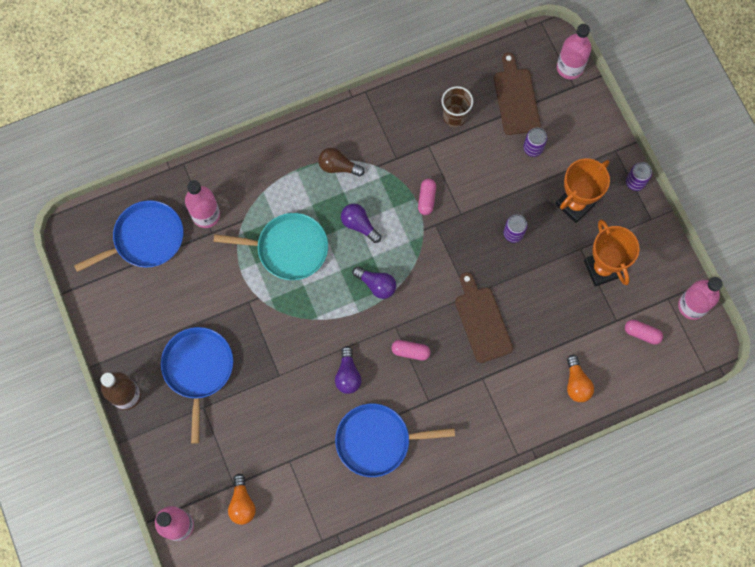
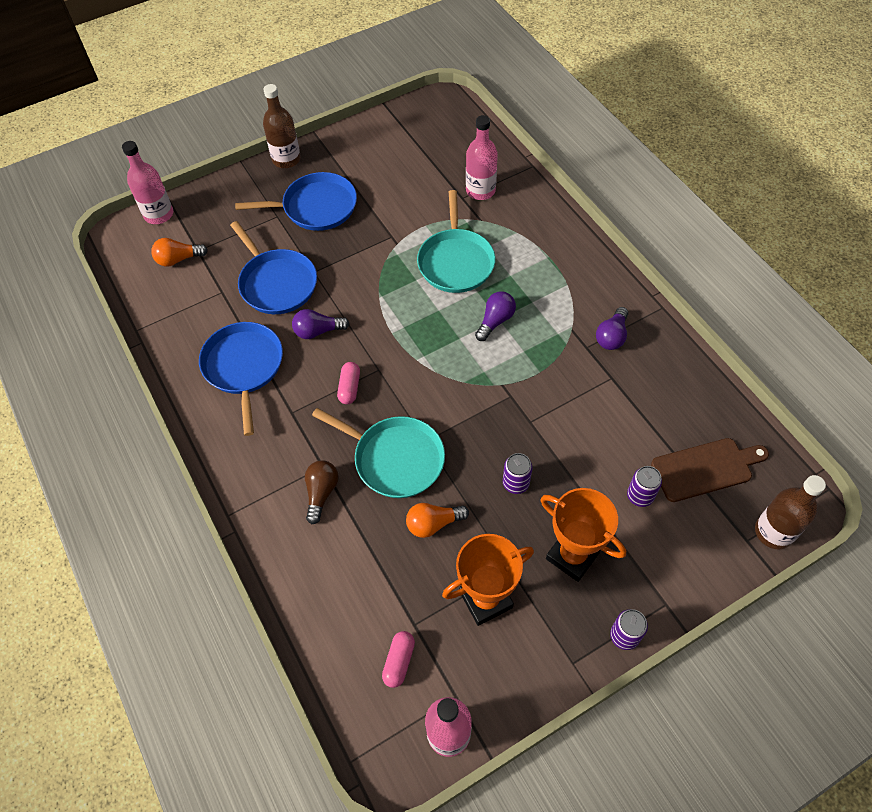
camera: 85 degrees right, 15 degrees down
blue pan [74,200,183,272] -> blue pan moved to [230,221,317,314]
brown light bulb [318,148,365,176] -> brown light bulb moved to [305,460,339,524]
purple light bulb [352,266,396,299] -> purple light bulb moved to [596,307,628,350]
pink capsule [418,178,436,215] -> none
brown cup [441,86,473,127] -> none
brown cutting board [455,272,513,363] -> turquoise pan [312,408,445,498]
pink bottle [557,24,591,79] -> brown bottle [755,475,826,549]
orange light bulb [567,355,594,402] -> orange light bulb moved to [406,503,469,538]

